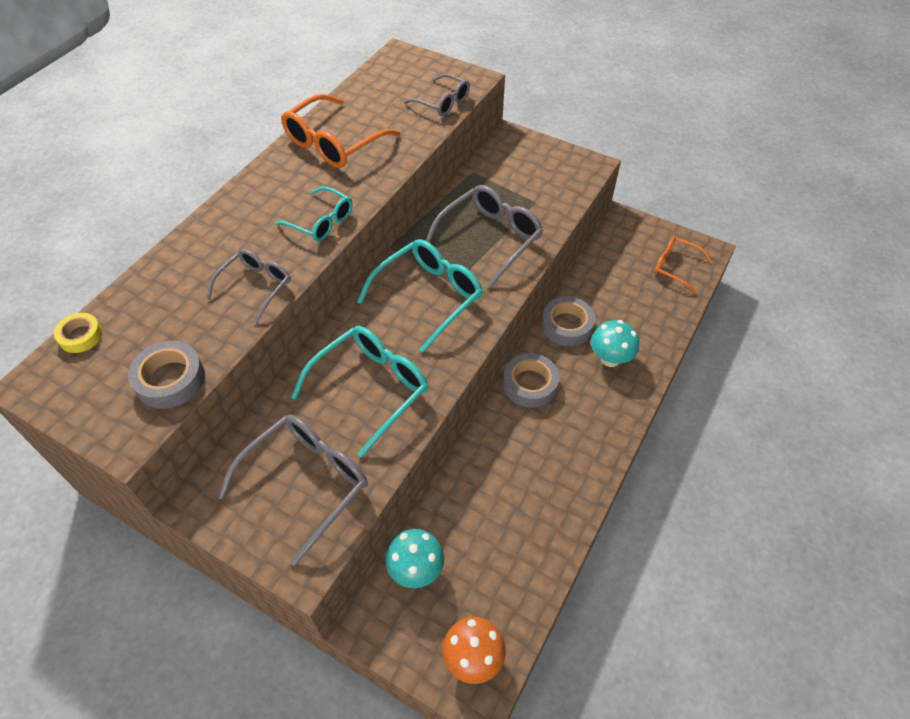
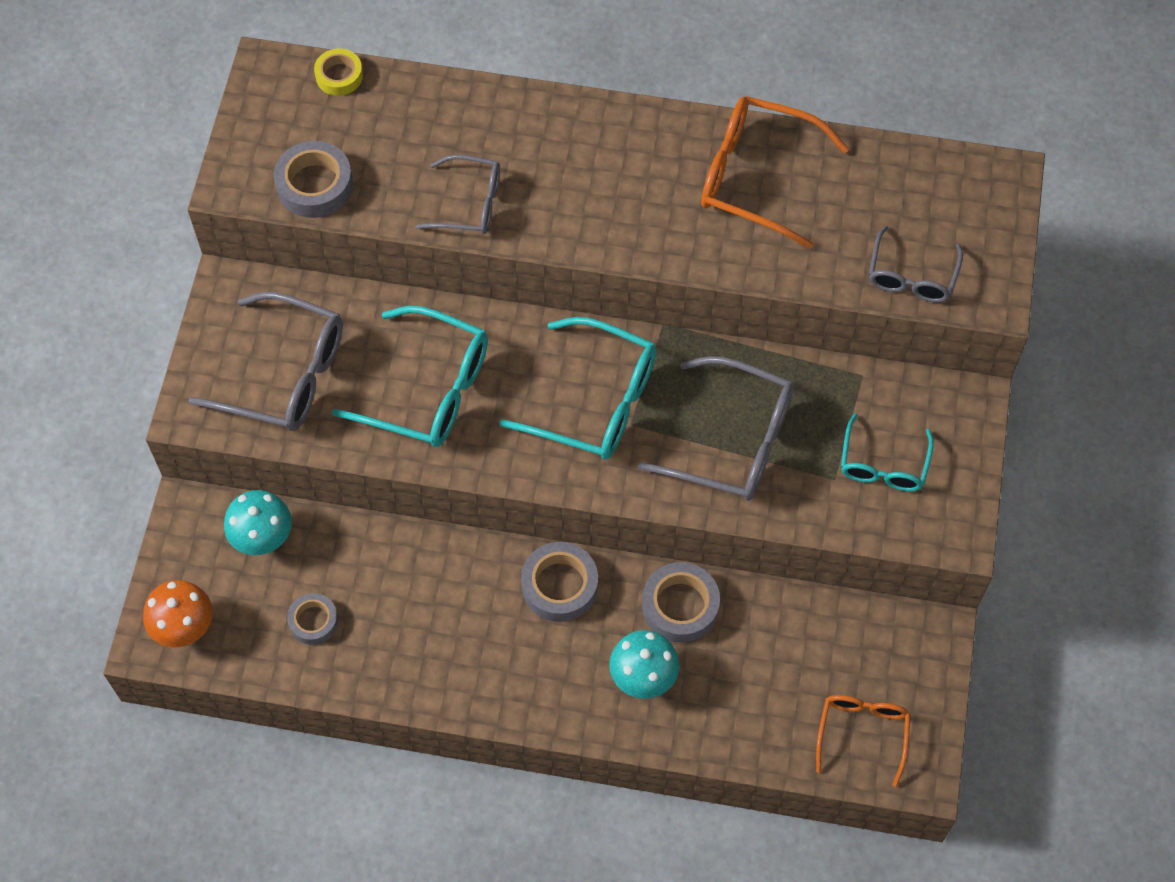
camera: 70 degrees right, 10 degrees up
turquoise glasses [276,187,353,241] -> turquoise glasses moved to [841,413,934,491]
none -> grey tape [287,593,338,645]

